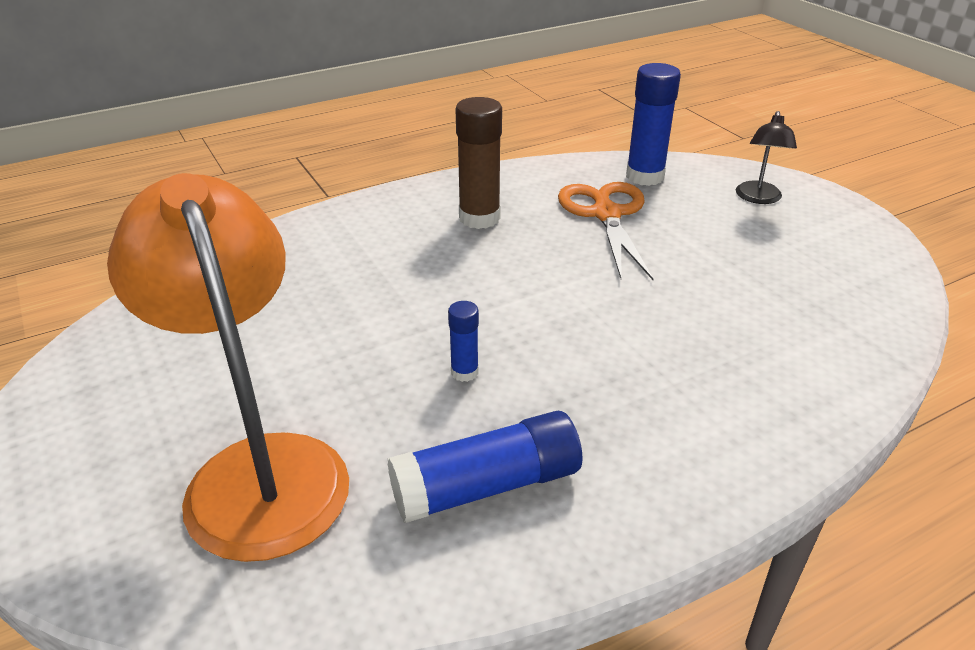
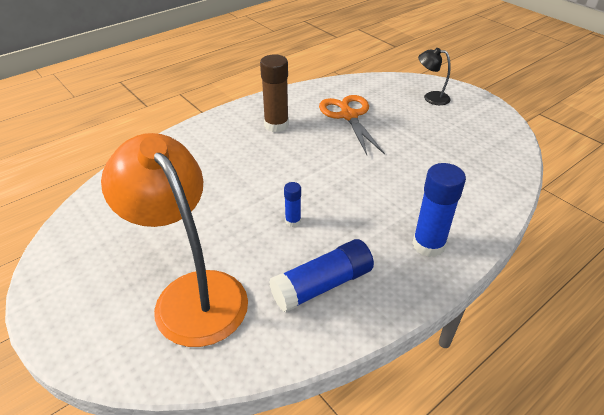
camera: 10 degrees left, 5 degrees up
blue glue stick [626,63,681,186] -> blue glue stick moved to [412,163,466,257]
black lamp [736,111,797,204] -> black lamp turned 105 degrees clockwise [418,48,451,105]

